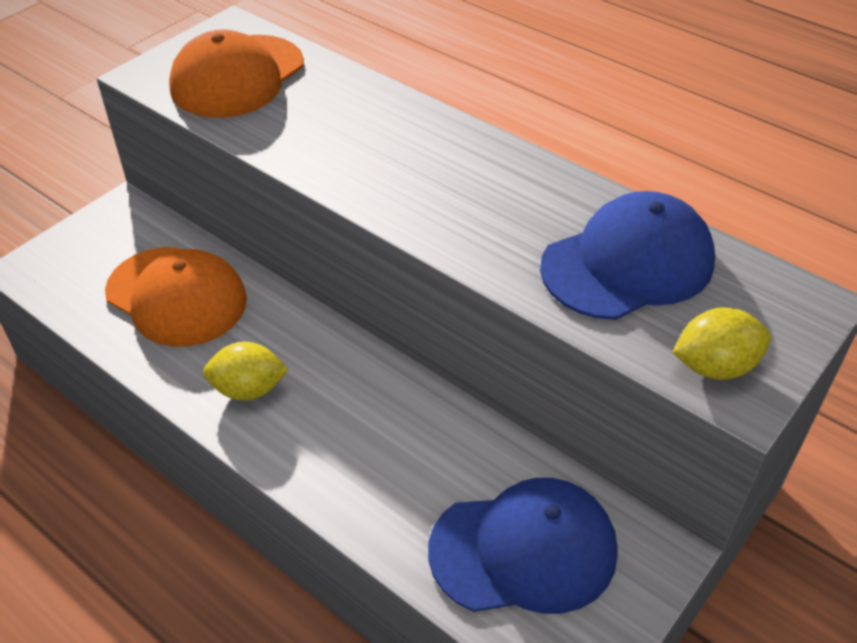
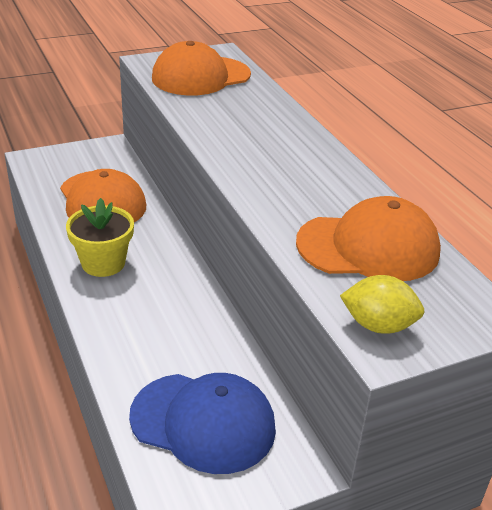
camera: 25 degrees right, 10 degrees down
yellow lemon [203,342,289,401] -> yellow flower pot [66,198,134,277]
blue cap [540,191,715,320] -> orange cap [296,196,441,281]

